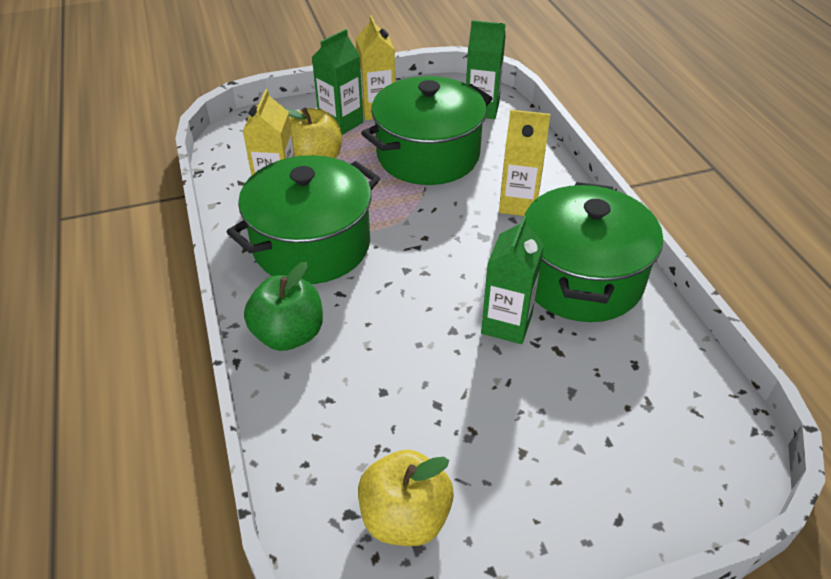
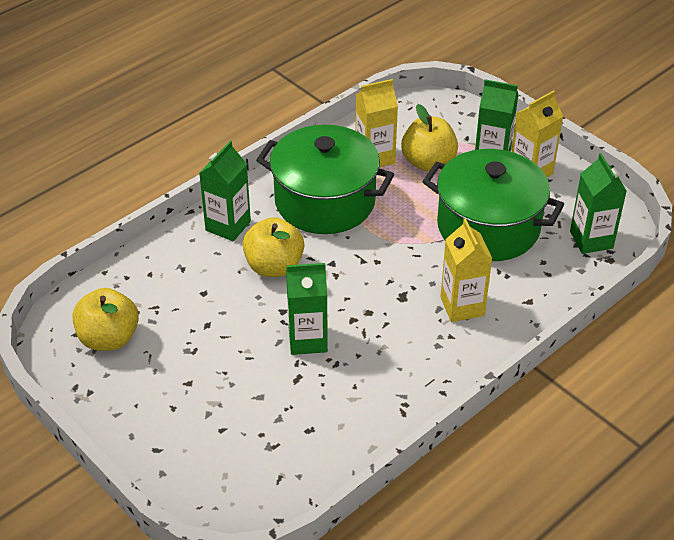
camera: 65 degrees right, 0 degrees up
green apple [244,262,323,351] -> green carton [199,141,251,241]
green pot [524,182,663,322] -> none
none -> yellow apple [242,217,304,277]

